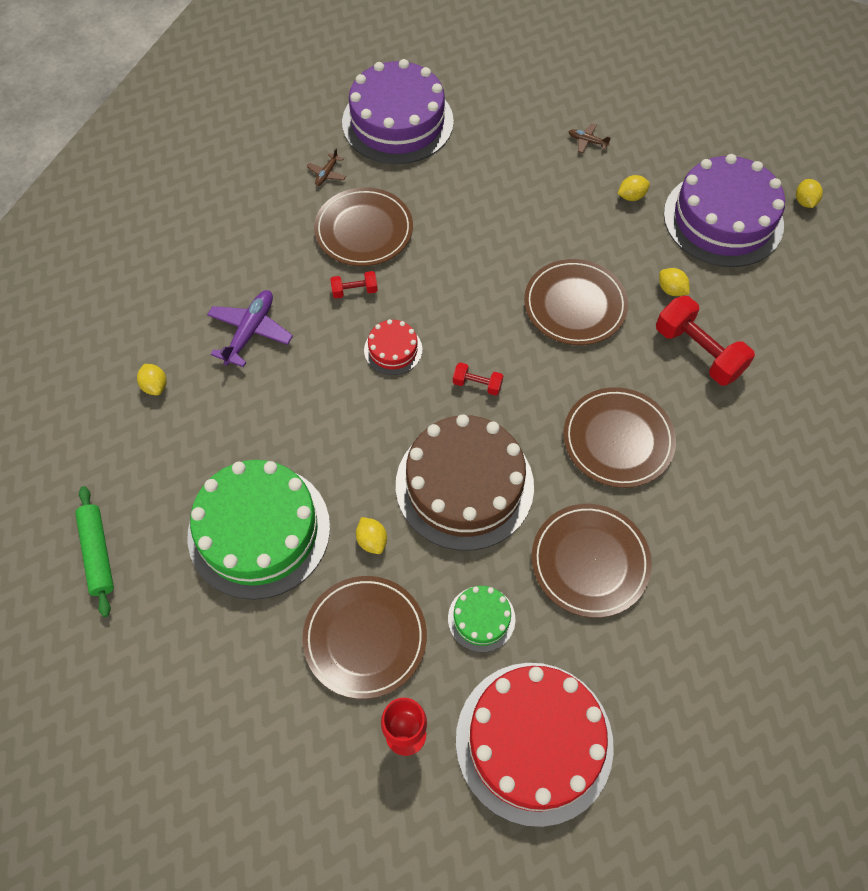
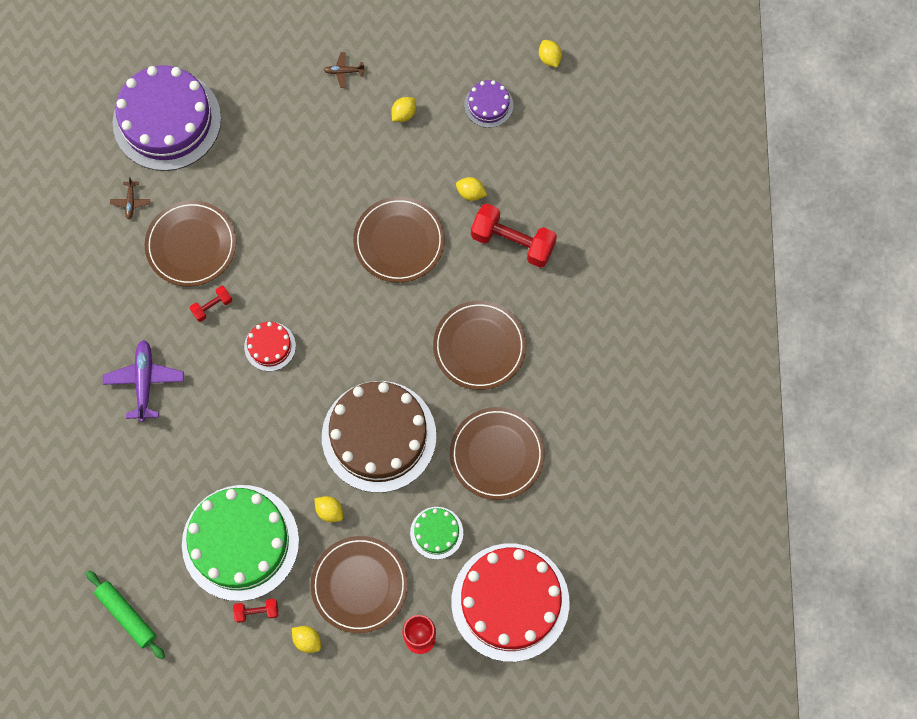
camera: 25 degrees left, 10 degrees up
yellow lemon [137,364,166,395] -> yellow lemon moved to [292,626,321,653]
red dumbbell [453,362,503,396] -> red dumbbell moved to [233,599,278,623]
purple cake [664,154,785,267] -> purple cake [464,80,513,128], size x0.46

